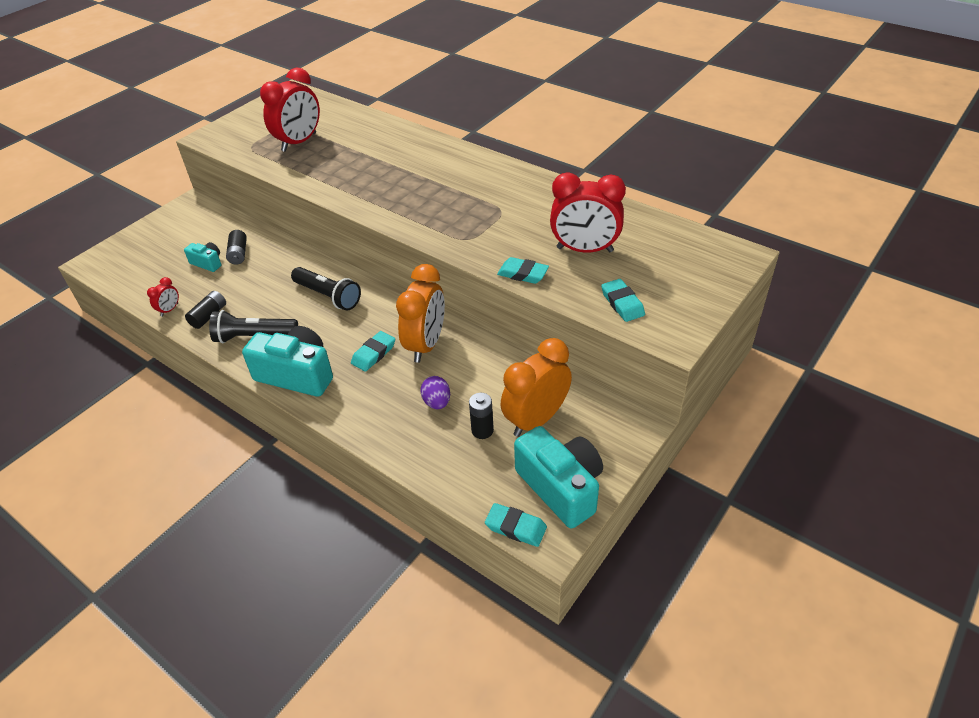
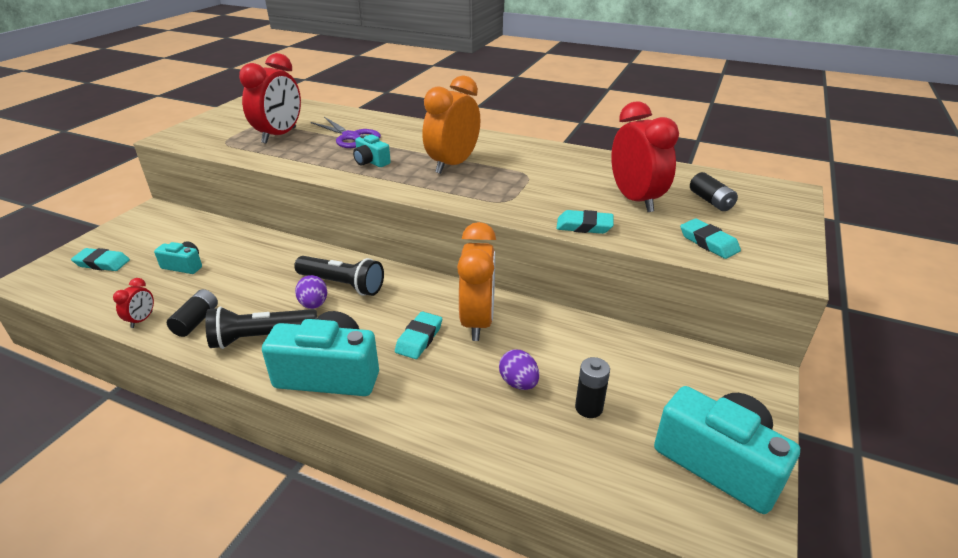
camera: 15 degrees left, 10 degrees down
black battery [226,230,247,265] -> black battery moved to [690,172,738,211]
turquoise eraser [485,503,547,547] -> turquoise eraser moved to [71,248,130,271]
orange clock [501,338,572,437] -> orange clock moved to [422,75,480,174]
red clock [550,172,626,253] -> red clock turned 105 degrees counterclockwise [611,101,679,212]
none -> purple egg [295,275,327,309]
none -> purple scissors [311,117,381,148]
none -> turquoise camera [353,134,391,167]

